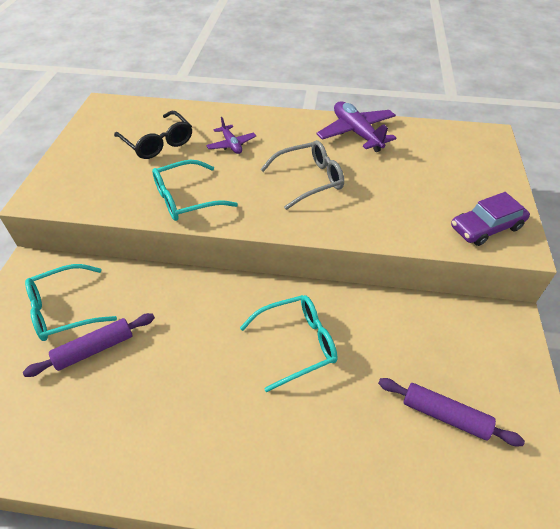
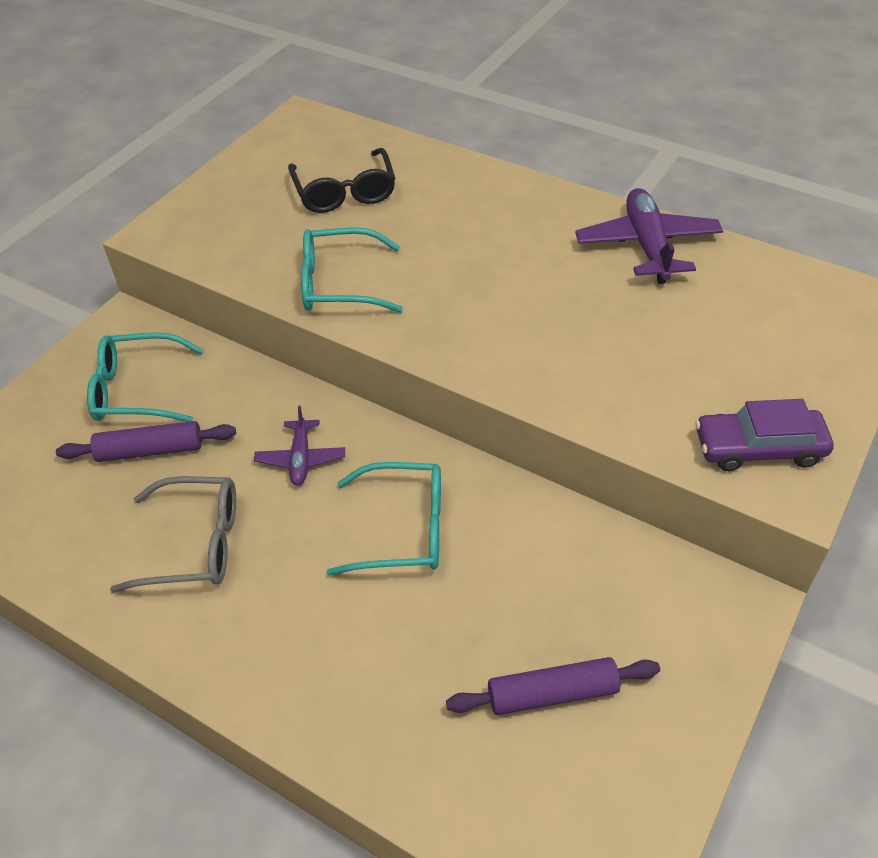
camera: 25 degrees right, 0 degrees up
purple plane [206,117,256,154] -> purple plane moved to [254,406,345,485]
grey glasses [260,140,344,210] -> grey glasses moved to [110,476,236,593]
purple rolling pin [378,378,525,446] -> purple rolling pin turned 60 degrees counterclockwise [446,657,660,715]

